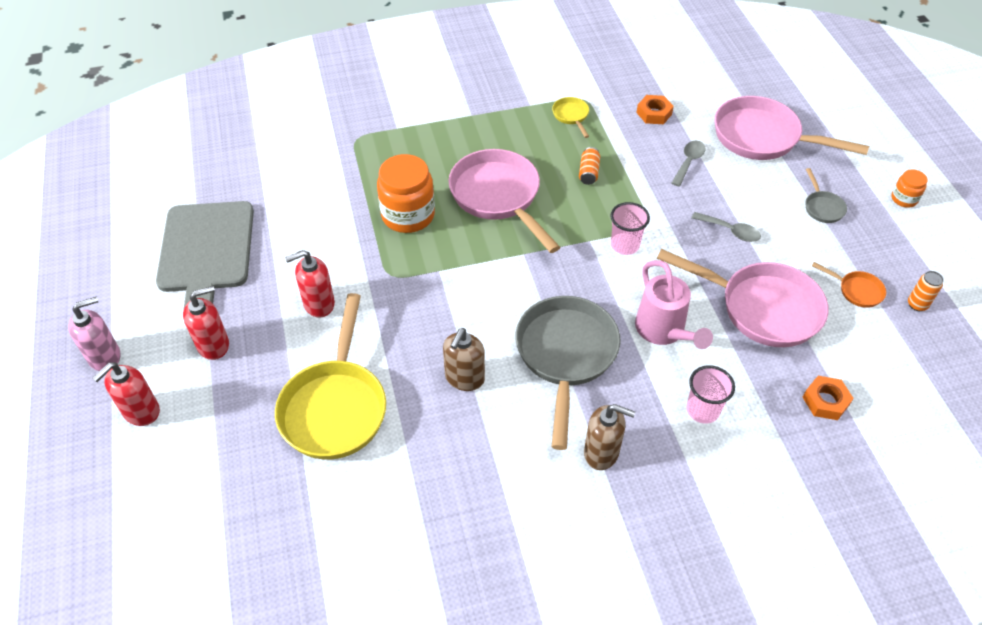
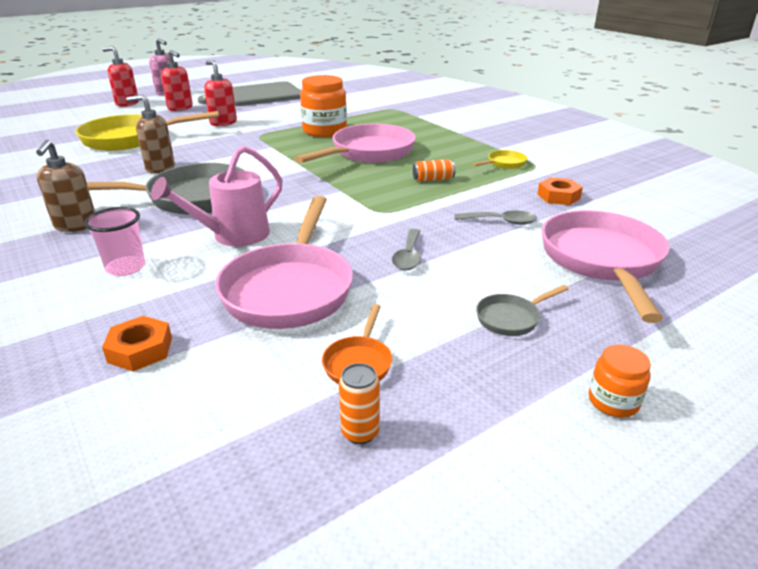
camera: 70 degrees right, 20 degrees down
pink cup [610,202,650,255] -> none

